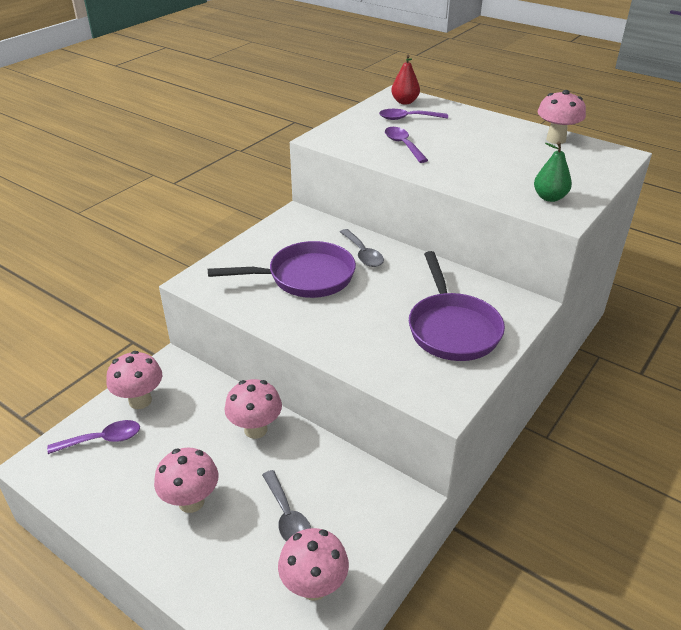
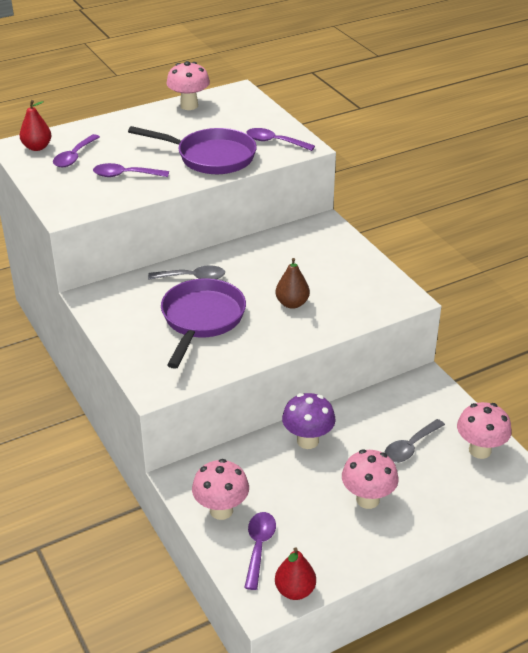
camera: 65 degrees left, 0 degrees up
pink mushroom [225,379,282,439] -> purple mushroom [282,393,336,449]
grey spoon [262,470,311,541] -> grey spoon turned 135 degrees clockwise [384,419,445,463]
purple pan [409,251,505,361] -> purple pan moved to [128,126,257,174]
green pear [534,142,572,202] -> purple spoon [246,128,315,151]
none -> red pear [275,547,316,600]
none -> brown pear [276,258,310,309]

